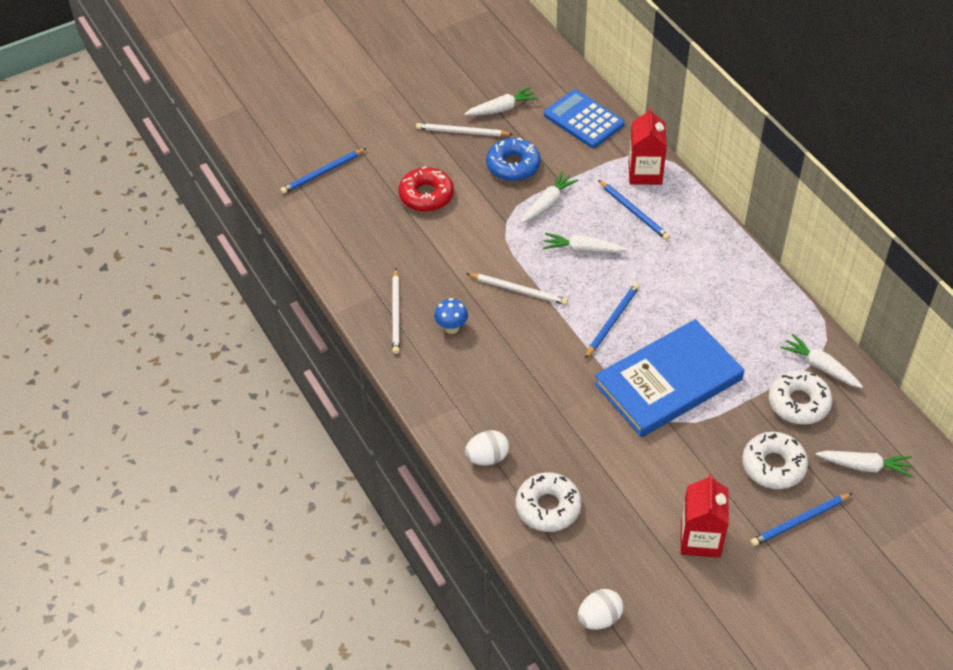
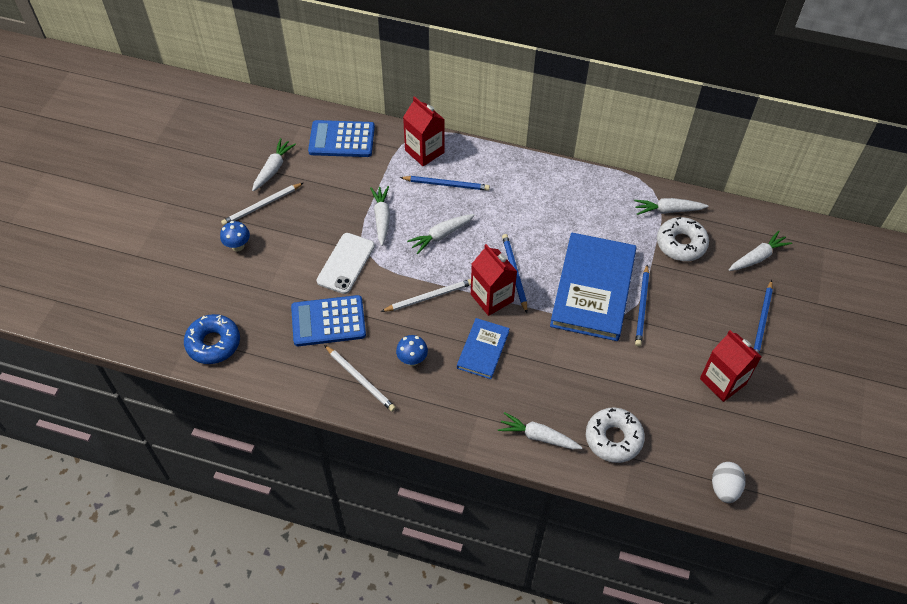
camera: 45 degrees left, 5 degrees up
blue pencil [280,148,367,194] -> blue pencil moved to [635,265,649,346]
red donut [398,166,454,212] -> none
white egg [465,430,509,466] -> white carrot [498,412,583,449]
blue donut [486,138,541,181] -> blue donut moved to [184,314,240,364]
white donut [742,432,808,489] -> none
none -> blue mushroom [220,221,250,251]
none -> blue calculator [291,295,366,346]
none -> white phone [317,233,375,294]
none -> blue book [457,318,510,379]
none -> red carton [471,244,517,316]

